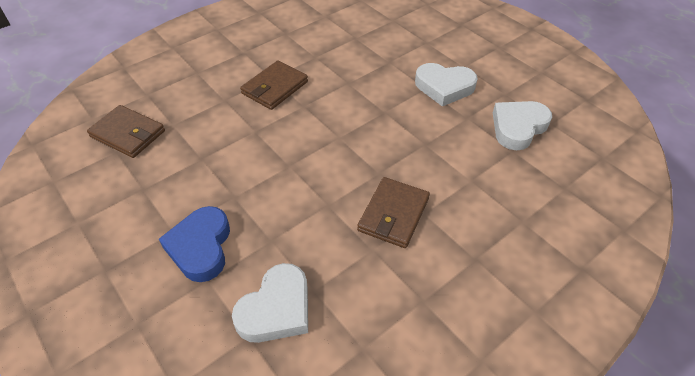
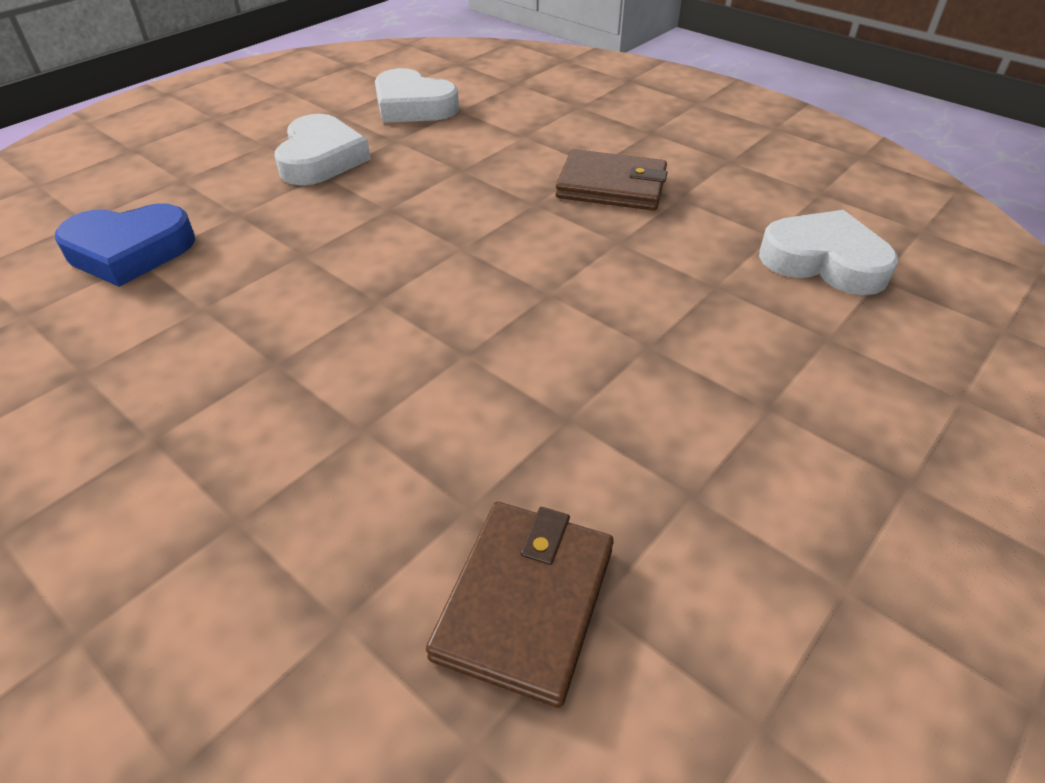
camera: 100 degrees left, 5 degrees down
blue heart [159,206,230,282] -> blue heart moved to [55,203,195,287]
brown wallet [240,60,308,110] -> none

